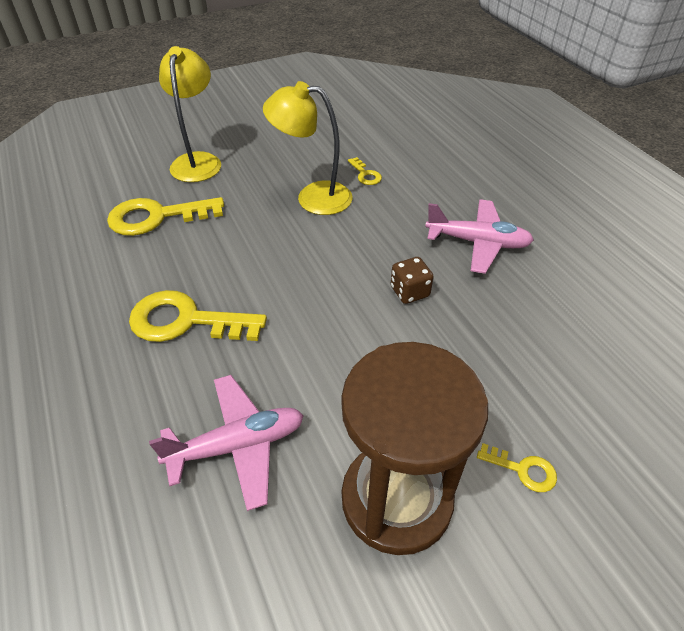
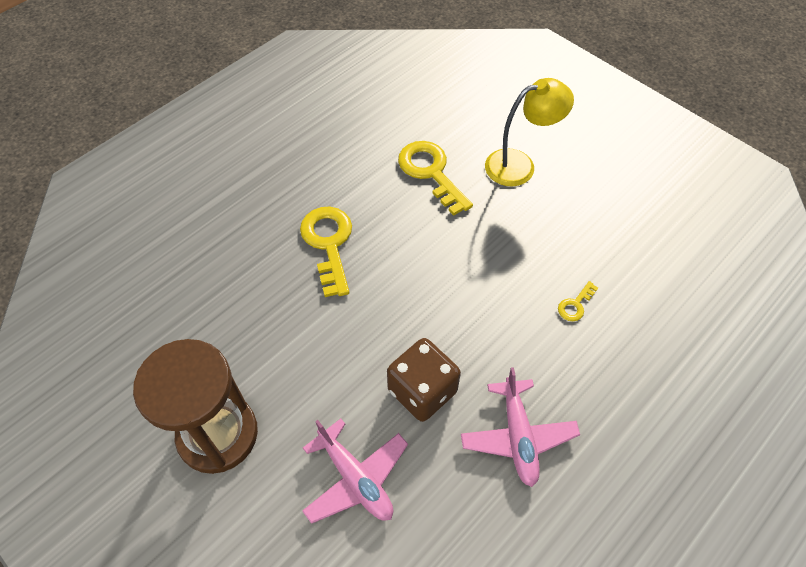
camera: 70 degrees right, 10 degrees up
pink plane [149,375,304,511] -> pink plane moved to [302,418,408,524]
yellow lamp [263,81,352,215] -> none
brown dice [391,257,434,304] -> brown dice [387,338,461,422], size x1.79
yellow key [477,443,557,492] -> none

